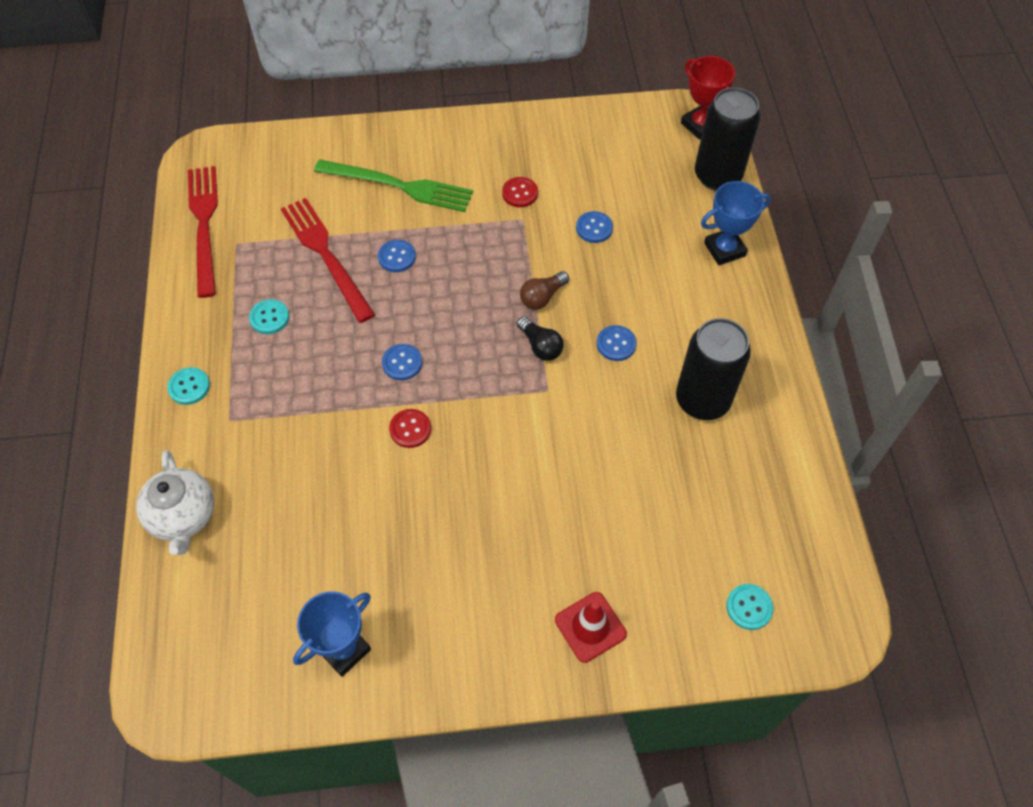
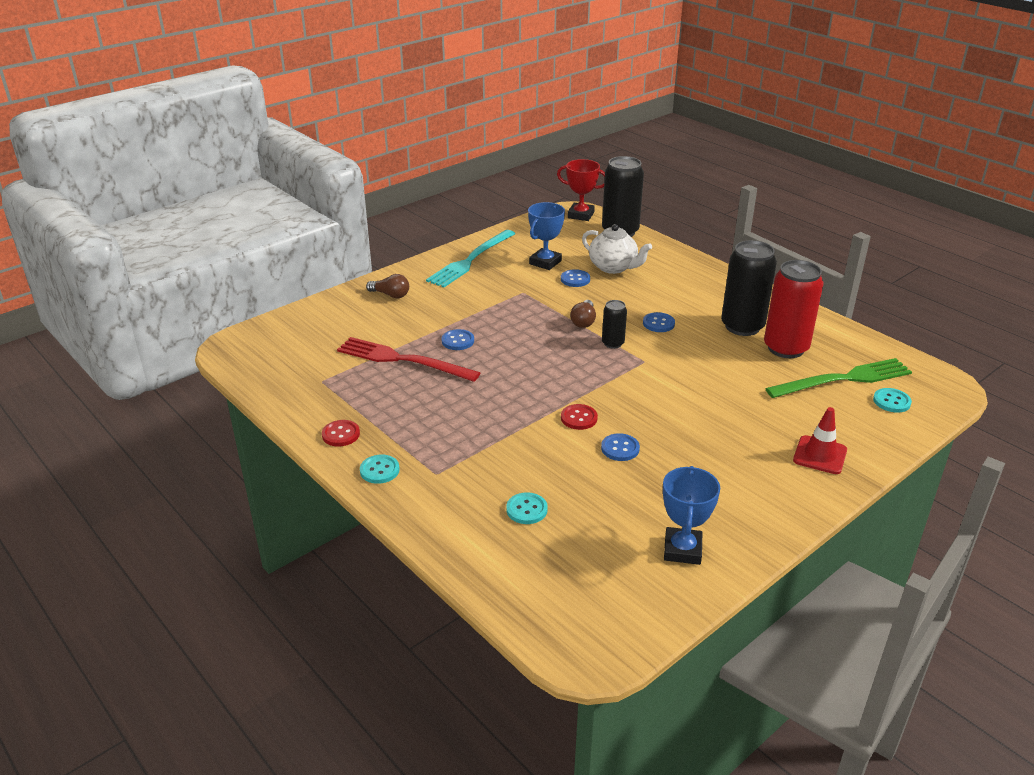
camera: 35 degrees left, 25 degrees down
white teapot [136,450,214,555] -> white teapot moved to [582,224,652,274]
red fork [188,166,218,298] -> none
turquoise button [249,299,289,334] -> turquoise button moved to [506,492,548,524]
green fork [314,159,473,212] -> green fork moved to [765,358,912,398]
blue button [382,344,422,380] -> blue button moved to [601,433,640,461]
red button [502,177,538,207] -> red button moved to [322,420,360,447]
black light bulb [517,316,564,361] -> black can [602,300,627,349]
blue trophy [701,181,771,265] -> blue trophy moved to [528,202,565,270]
none -> brown light bulb [366,274,409,298]
none -> turquoise fork [426,230,515,288]
none -> red can [764,260,824,358]

